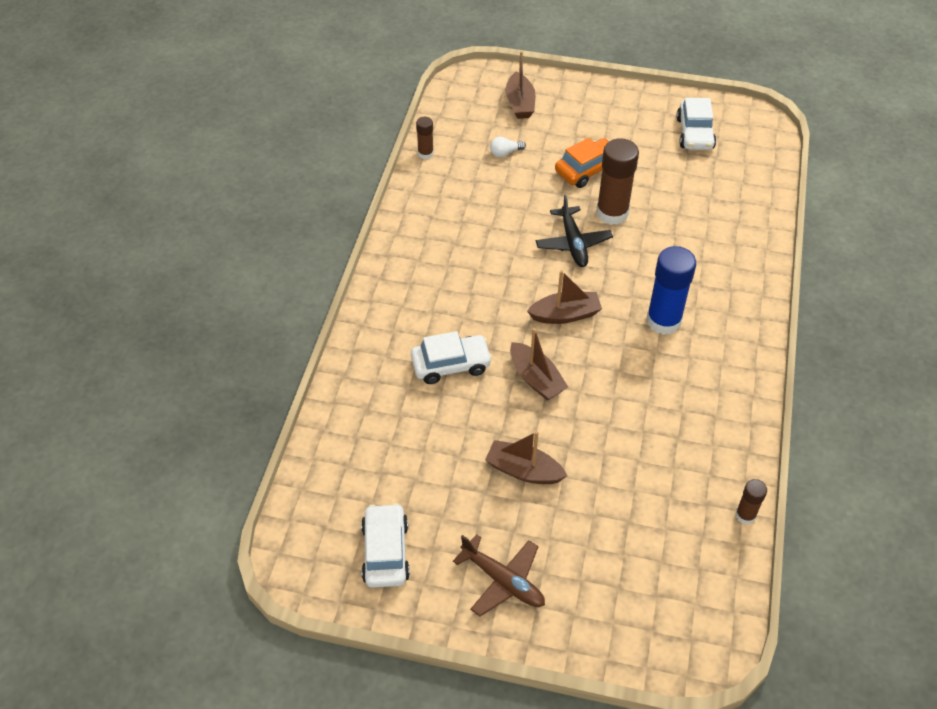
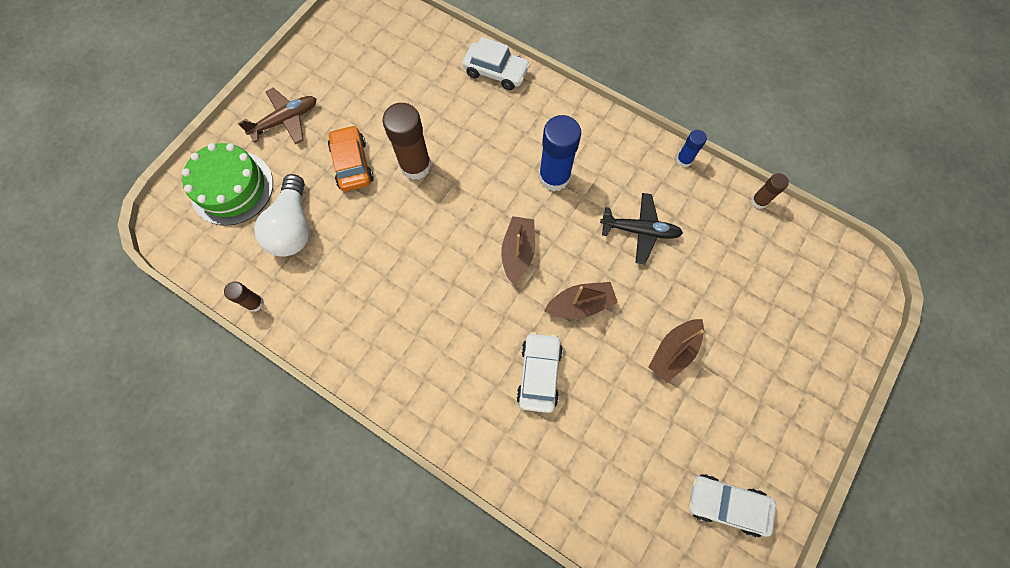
camera: 70 degrees left, 20 degrees up
brown plane [453,534,545,617] -> brown plane moved to [238,88,317,144]
white light bulb [490,137,526,157] -> white light bulb [254,174,310,257], size x2.29
brown boat [506,51,535,119] -> green cake [182,143,273,226]
black plane [536,195,613,267] -> black plane moved to [600,193,683,264]
white car [676,98,716,150] -> white car moved to [463,37,530,90]
none -> blue glue stick [676,130,707,167]

